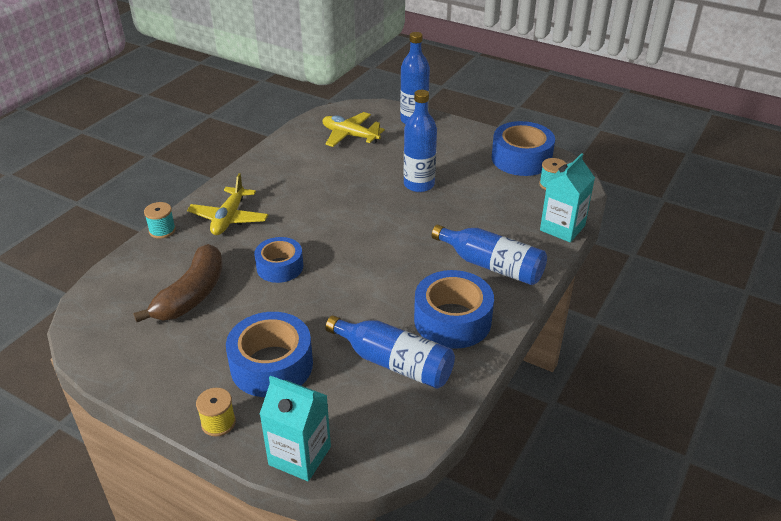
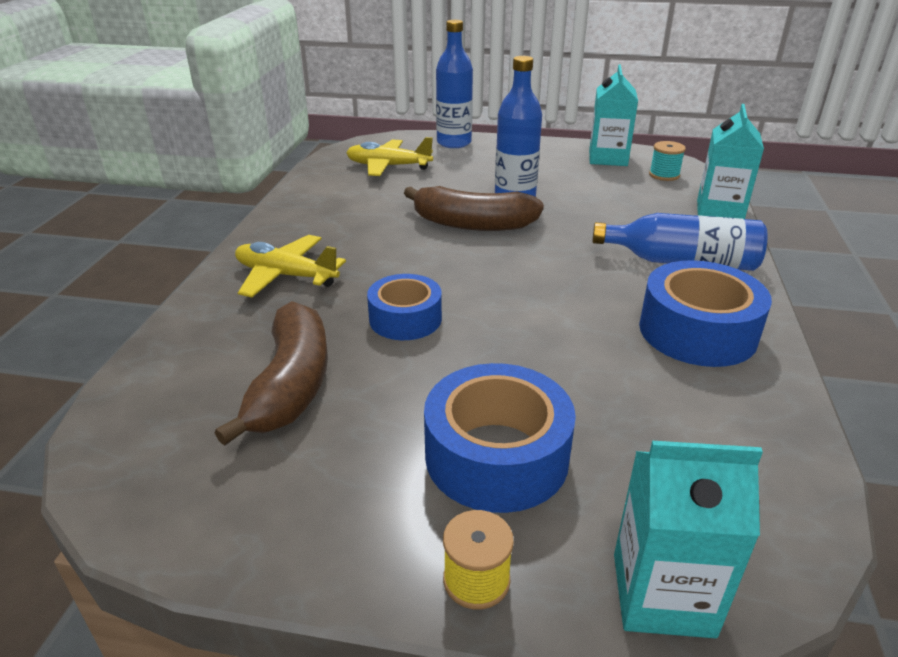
camera: 20 degrees left, 5 degrees down
turquoise spool [144,202,176,239] -> none
yellow plane [187,173,268,235] -> yellow plane turned 120 degrees clockwise [235,235,346,298]
blue bottle [325,315,455,389] -> none
blue tape [492,121,555,176] -> turquoise carton [589,65,638,166]
none -> brown banana [404,186,544,231]

